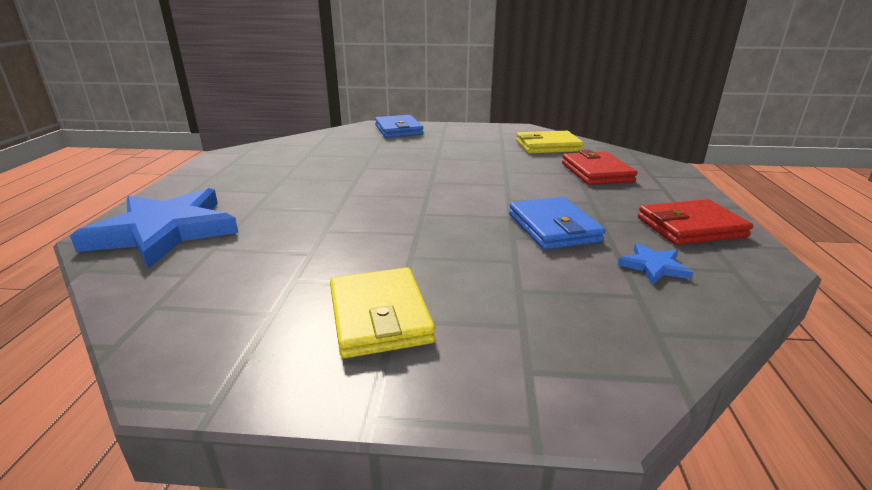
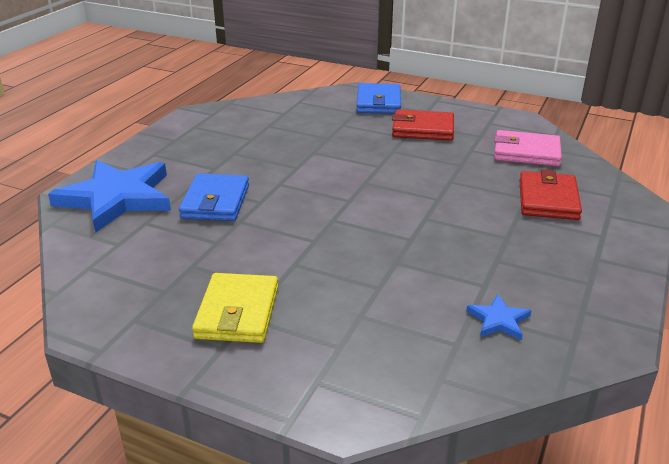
camera: 20 degrees right, 5 degrees up
blue wallet [509,197,606,250] -> blue wallet moved to [179,173,249,221]
yellow wallet [516,131,584,154] -> pink wallet [494,130,562,166]
red wallet [638,199,753,245] -> red wallet moved to [392,109,454,141]

